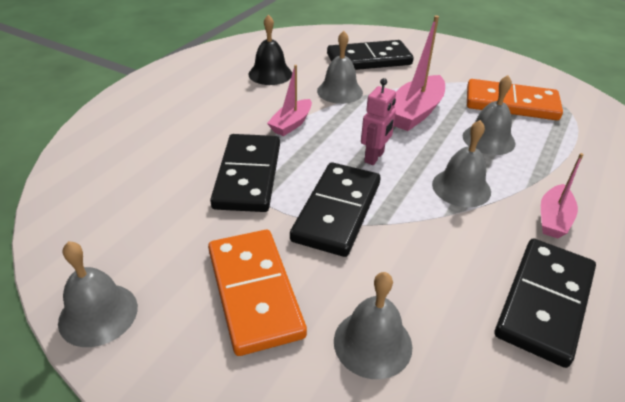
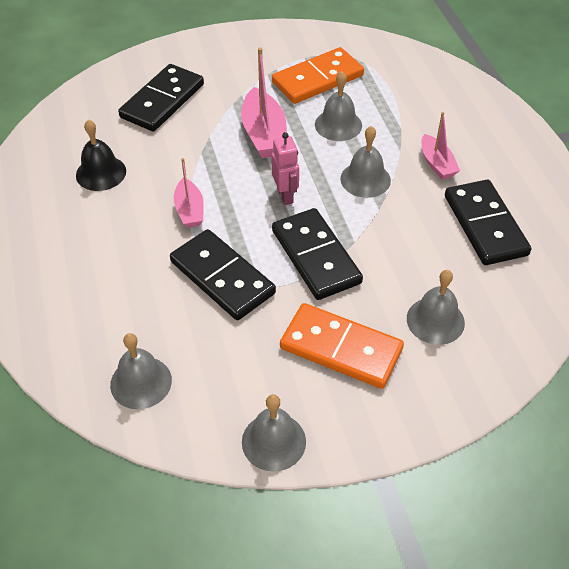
camera: 45 degrees left, 10 degrees up
grey bell [317,31,363,104] -> grey bell moved to [110,333,172,409]

